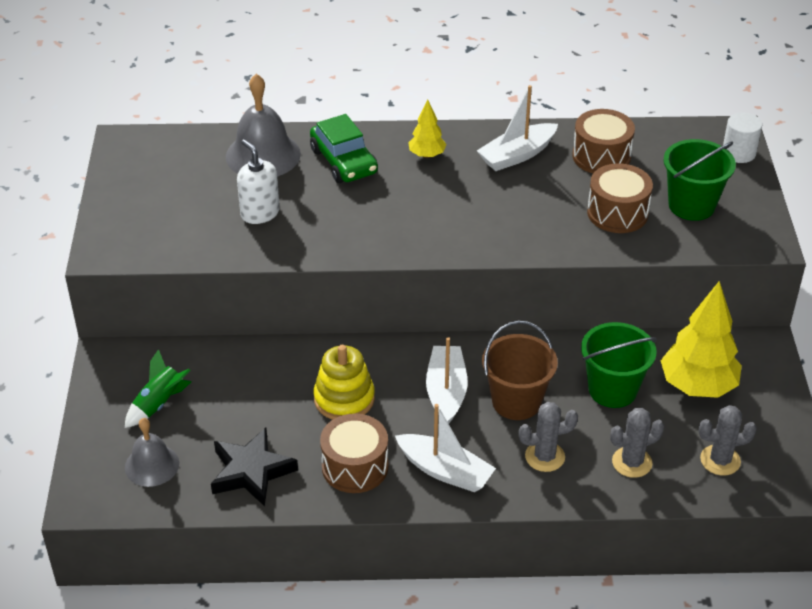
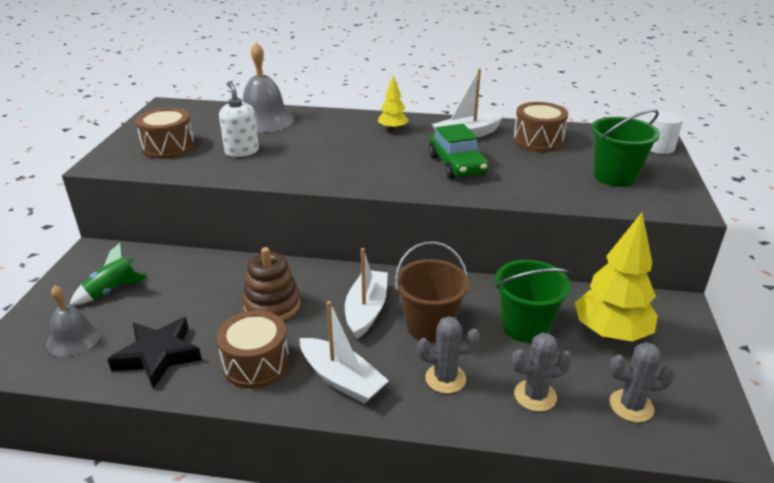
camera: 10 degrees right, 10 degrees down
green car [310,114,378,183] -> green car moved to [429,124,488,179]
yellow stacking toy [313,345,375,420] -> brown stacking toy [242,247,300,321]
brown drum [587,163,653,233] -> brown drum moved to [136,108,195,159]

